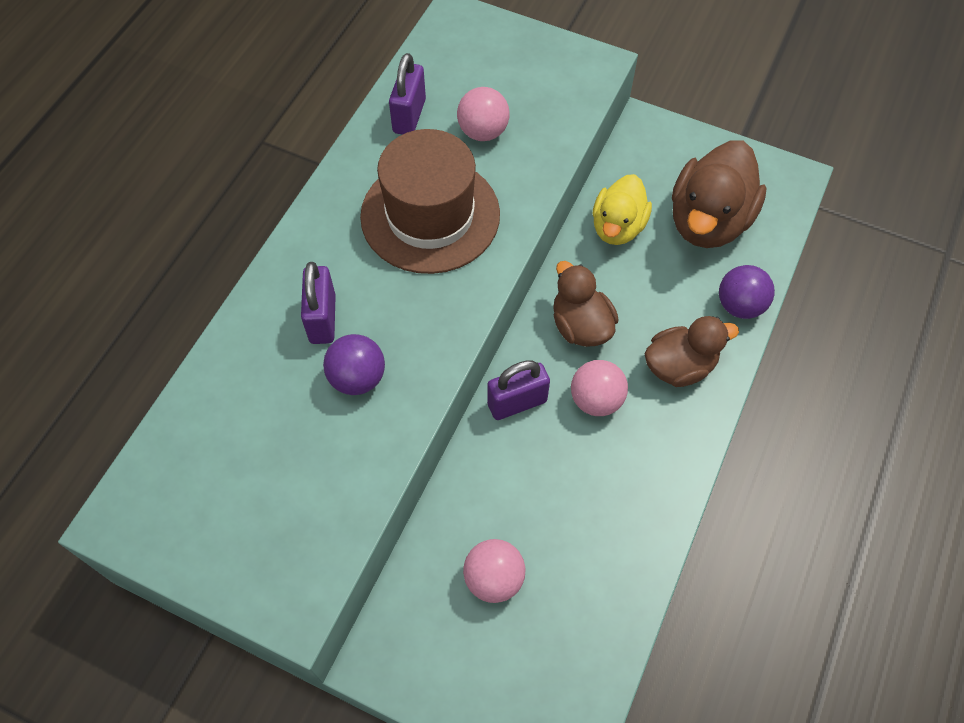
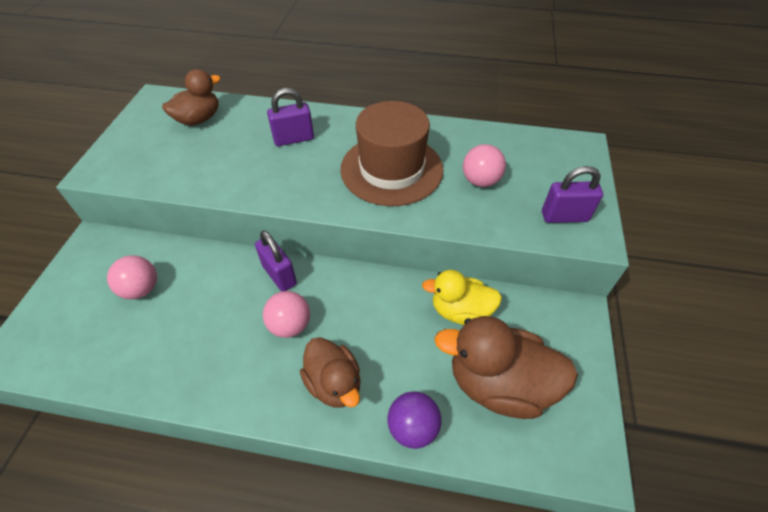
camera: 75 degrees right, 10 degrees down
purple ball [323,334,385,395] -> none
purple padlock [389,53,426,135] -> purple padlock moved to [542,166,603,223]
brown duck [553,261,618,347] -> brown duck moved to [162,69,221,125]

